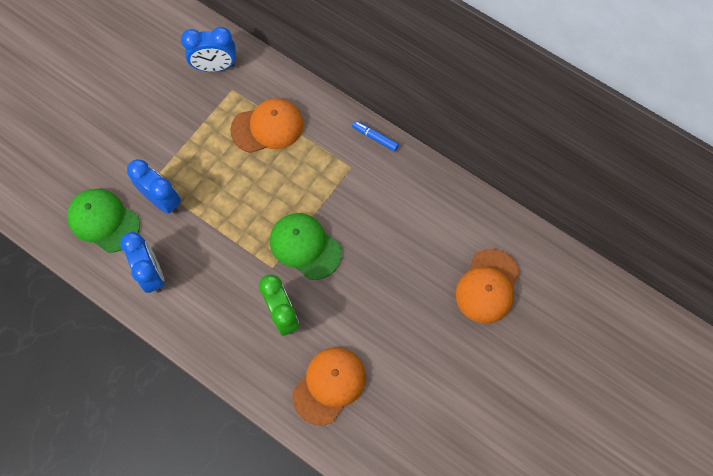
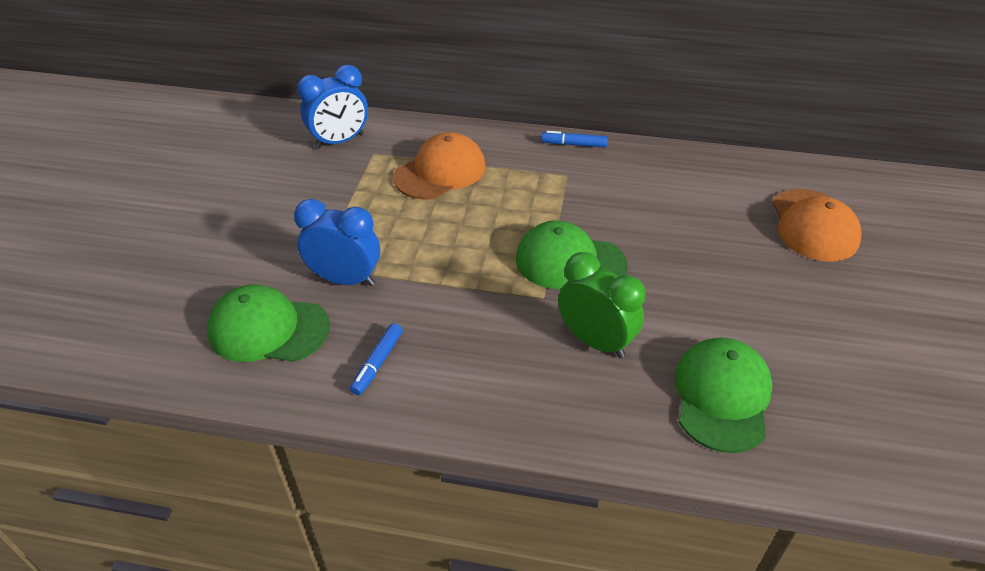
camera: 25 degrees left, 25 degrees down
blue clock [120,232,164,293] -> blue marker [350,323,403,395]
orange cap [292,348,366,425] -> green cap [675,338,773,453]

